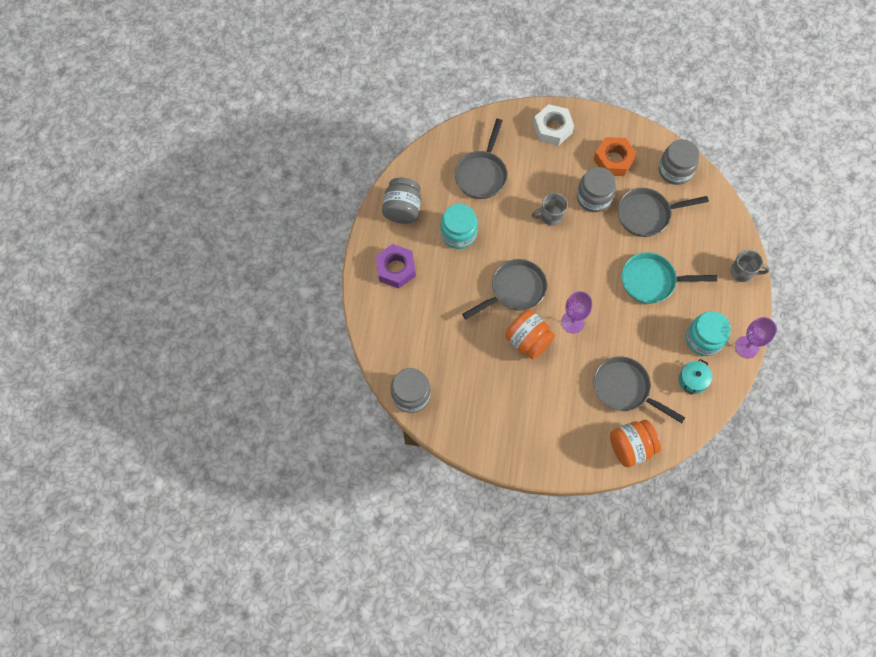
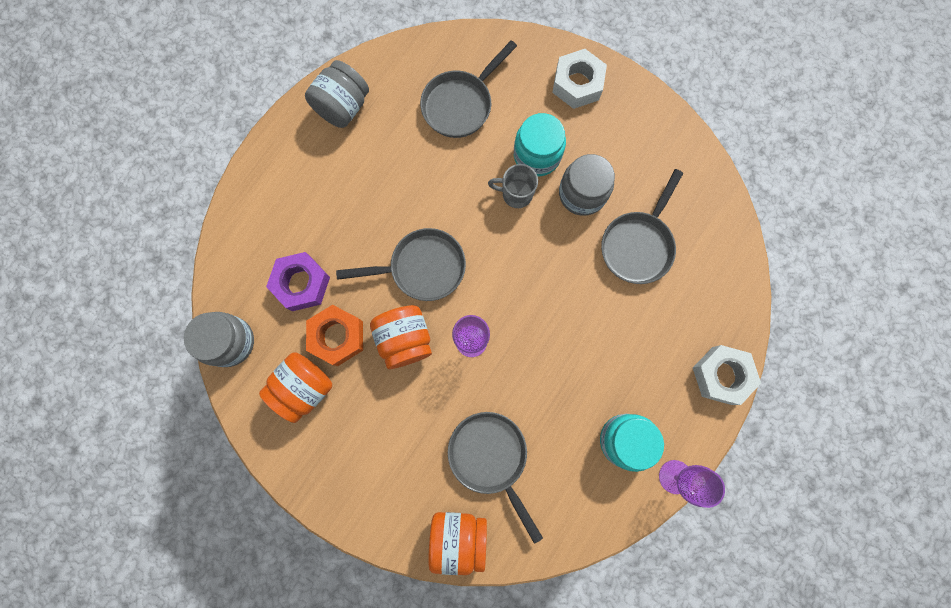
camera: 25 degrees right, 10 degrees up
purple nut [376,244,416,288] -> purple nut moved to [266,252,330,311]
turquoise jar [440,204,478,249] -> turquoise jar moved to [514,113,566,177]
orange nut [593,137,637,176] -> orange nut moved to [306,305,363,366]
grey pan [618,188,709,237] -> grey pan turned 75 degrees counterclockwise [601,169,683,284]
turquoise pan [622,252,717,304] -> none
grey jar [659,139,700,185] -> none
turquoise pot [679,359,712,394] -> none
grey mug [731,249,770,282] -> white nut [693,345,761,405]
none -> orange jar [259,352,332,423]

